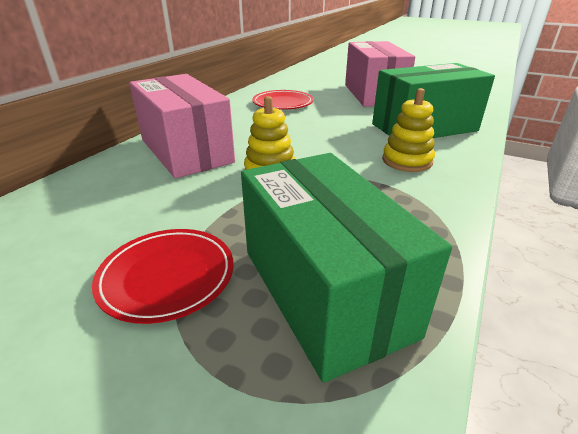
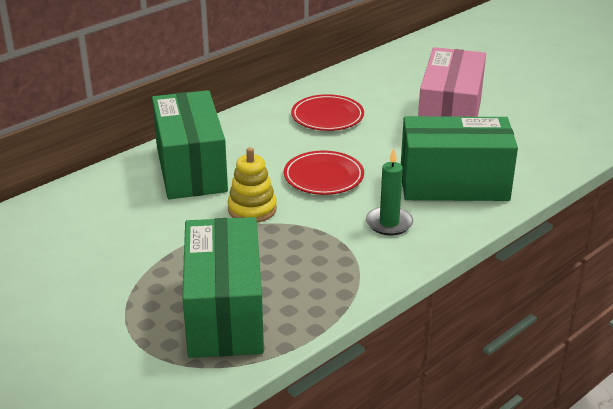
camera: 20 degrees right, 0 degrees up
red plate [92,229,233,324] -> red plate moved to [284,151,364,195]
pink box [129,74,235,178] -> green box [152,90,228,199]
yellow stacking toy [382,88,435,172] -> green candle [366,148,413,235]

